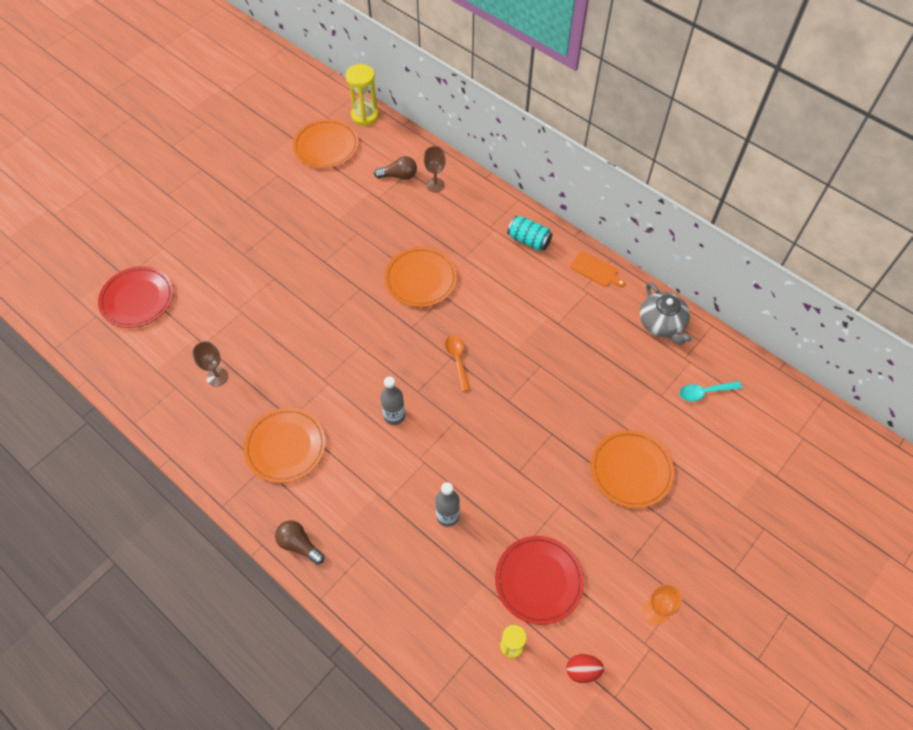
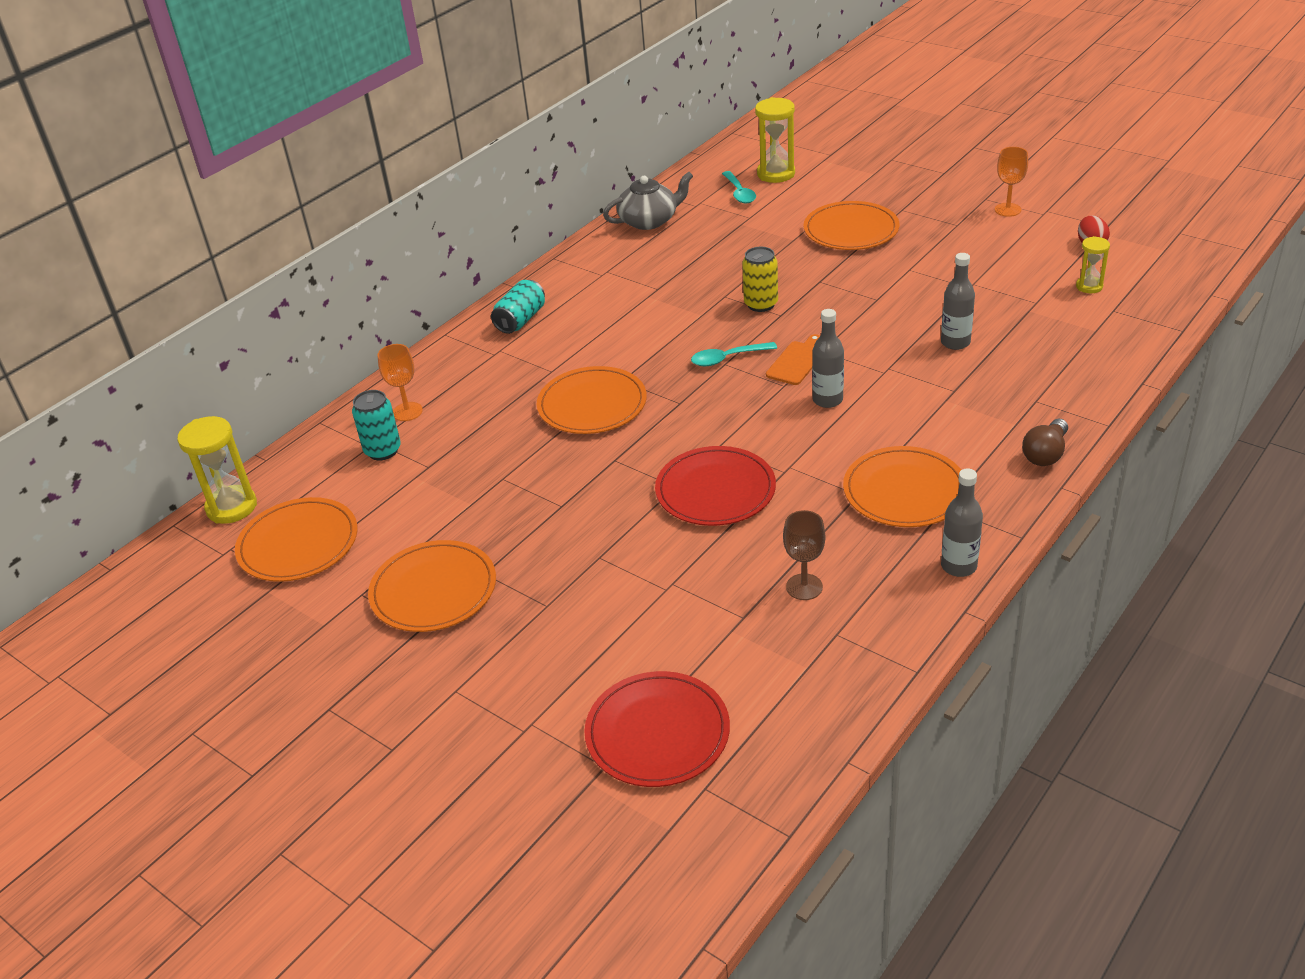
camera: 90 degrees left, 20 degrees down
brown light bulb [374,156,417,180] -> turquoise can [352,390,401,460]
brown goblet [424,146,446,192] -> orange goblet [377,344,423,421]
orange spoon [445,335,470,392] -> turquoise spoon [691,342,777,366]
red plate [495,536,584,625] -> red plate moved to [655,446,776,526]
orange cutting board [570,252,625,287] -> orange cutting board moved to [766,334,820,385]
none -> orange plate [368,540,496,632]
none -> yellow can [742,247,778,312]
none -> yellow hourglass [755,97,795,183]
none -> grey bottle [941,468,983,577]

